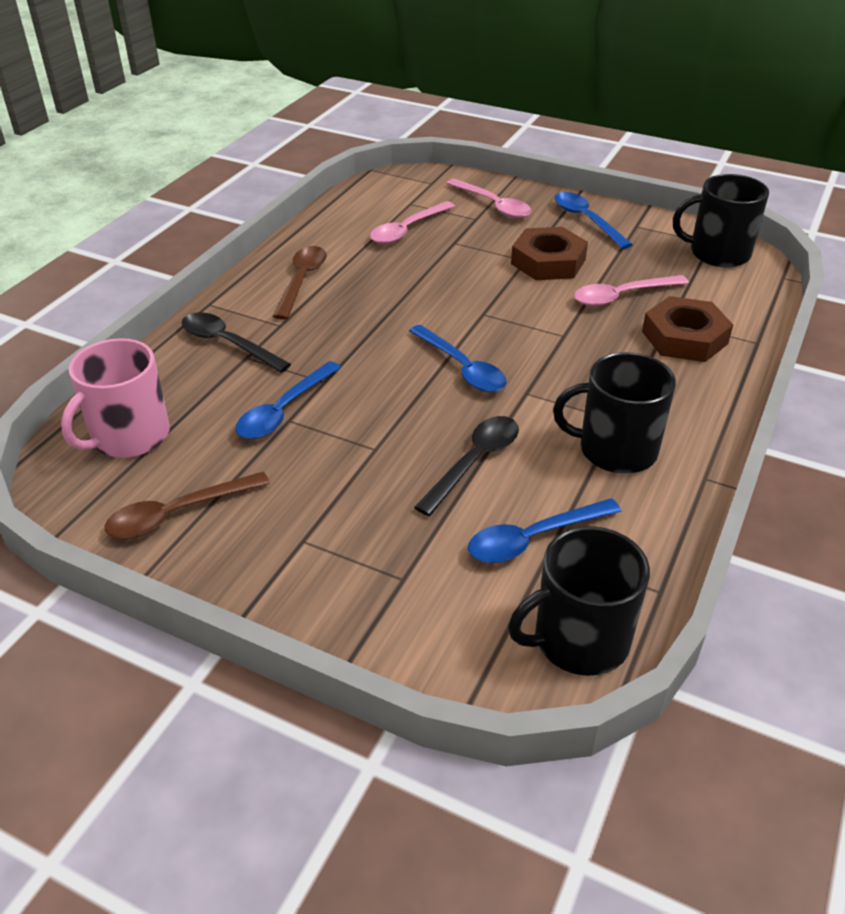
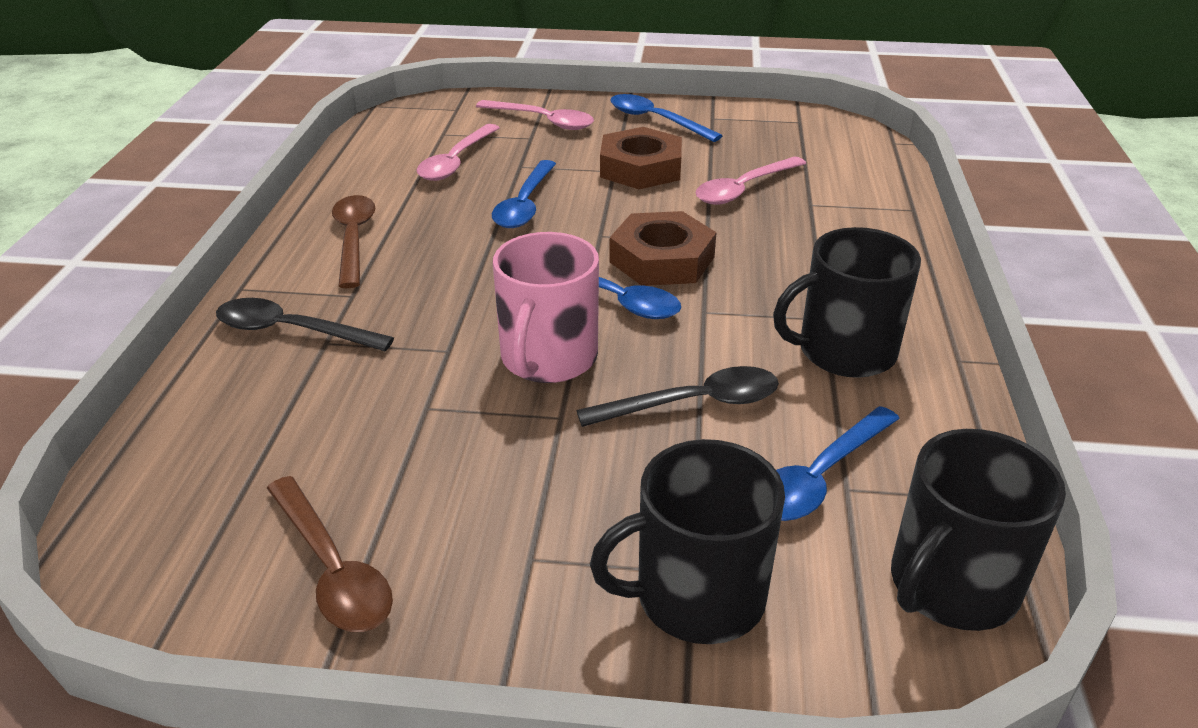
camera: 20 degrees left, 5 degrees down
pink mug [61,338,170,458] -> pink mug moved to [493,232,599,383]
brown spoon [105,472,270,539] -> brown spoon turned 75 degrees counterclockwise [267,476,393,632]
blue spoon [235,361,341,439] -> blue spoon moved to [492,160,556,228]
black spoon [414,416,519,516] -> black spoon turned 60 degrees clockwise [576,366,779,427]
brown nut [642,296,733,362] -> brown nut moved to [609,211,717,286]
black mug [673,174,769,268] -> black mug moved to [590,439,785,644]

